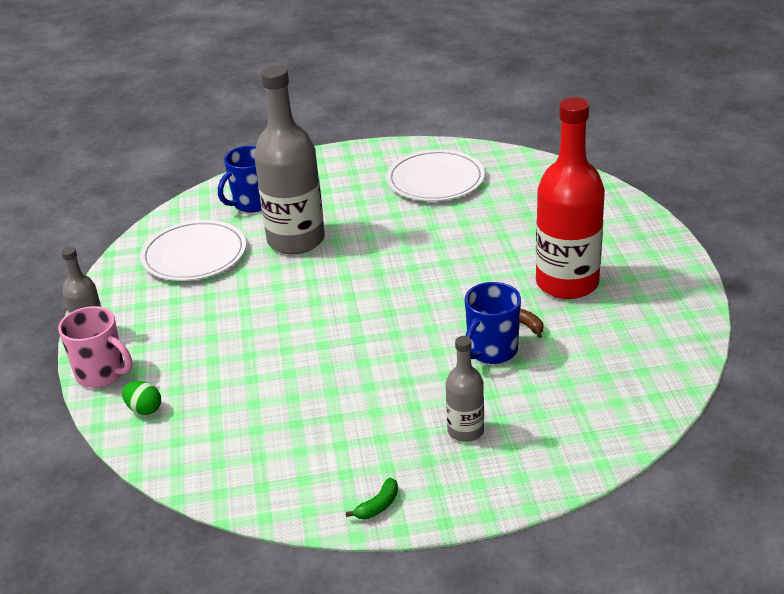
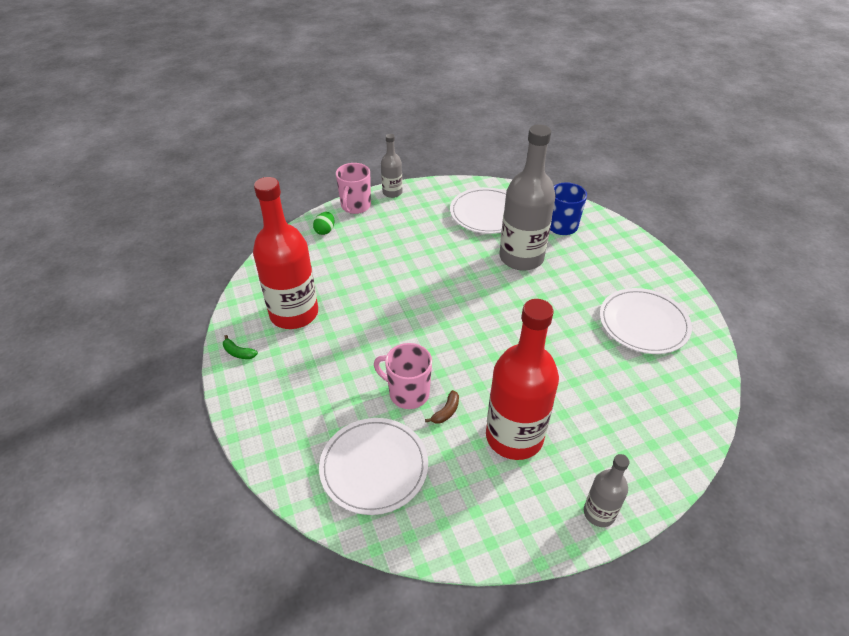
camera: 75 degrees right, 10 degrees up
grey bottle [446,336,484,442] -> grey bottle moved to [584,454,629,527]
blue mug [465,282,521,364] -> pink mug [374,343,432,409]
none -> red bottle [253,177,318,329]
none -> white plate [319,418,428,515]

